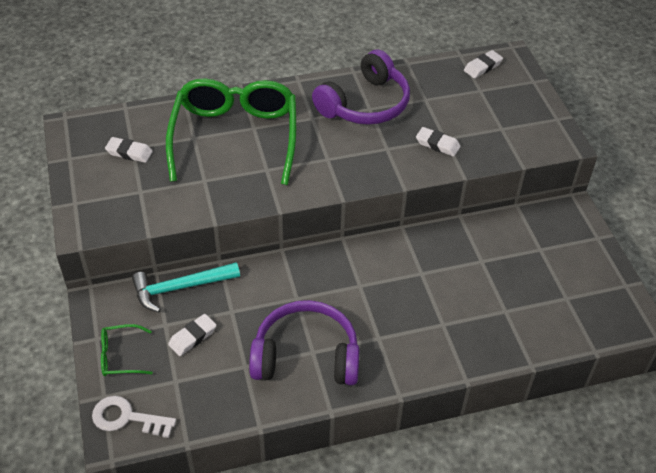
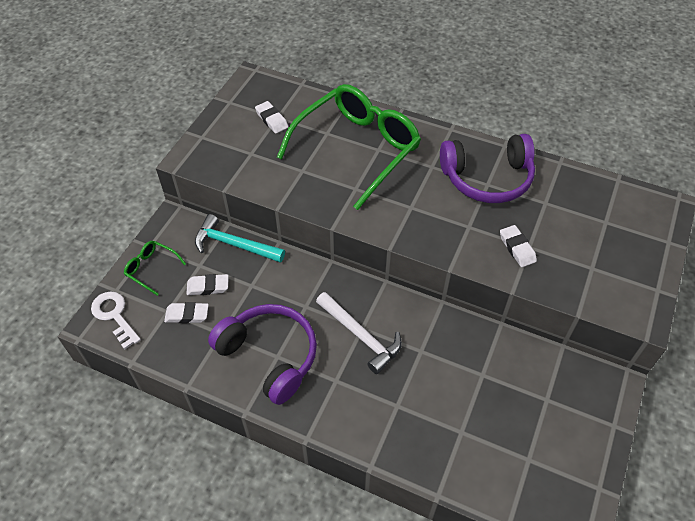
camera: 40 degrees right, 5 degrees up
white eraser [464,50,503,78] -> white eraser moved to [164,302,209,323]
none -> white hammer [316,292,402,374]

